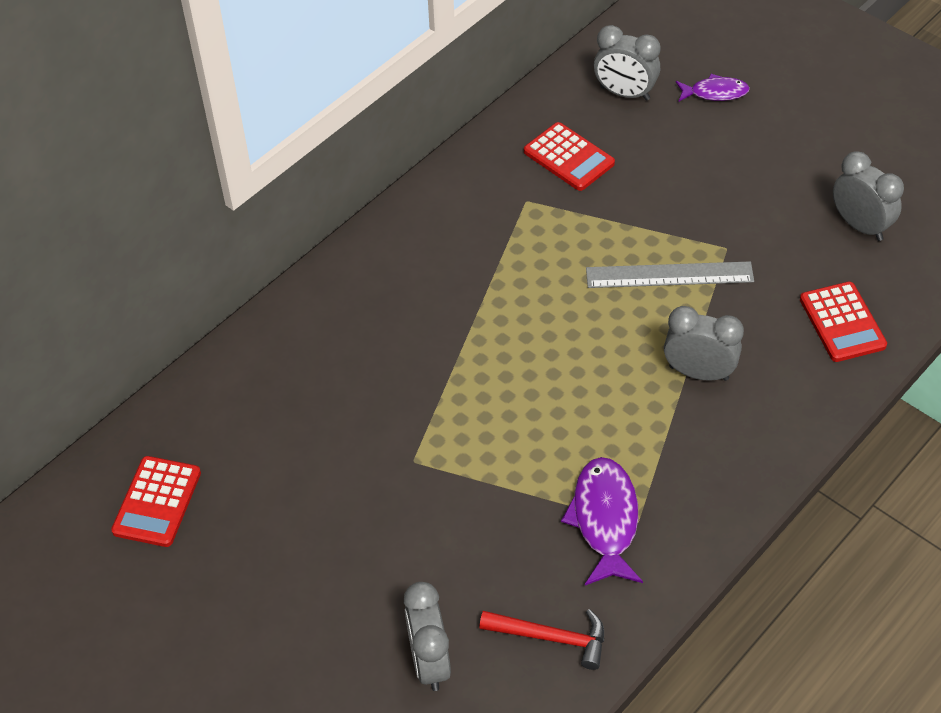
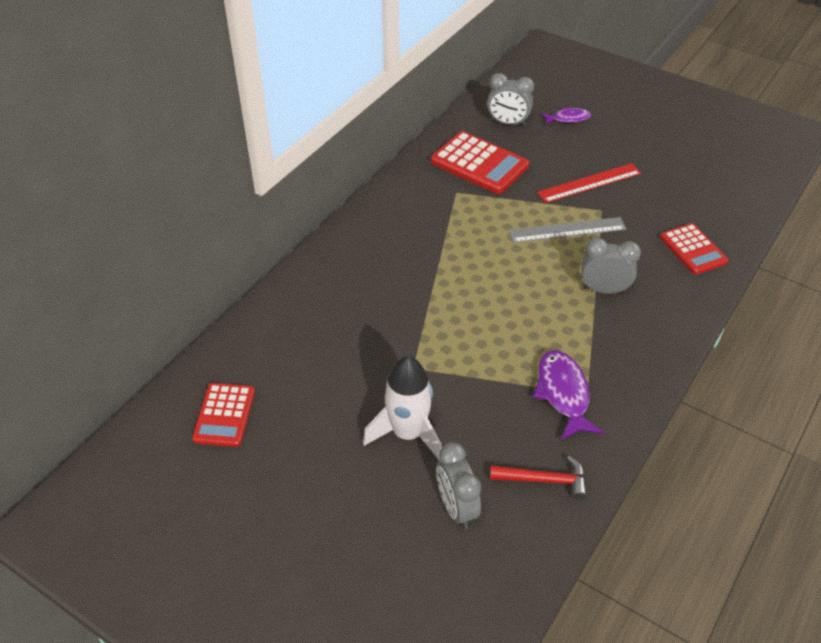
camera: 10 degrees left, 5 degrees down
red calculator [524,122,615,191] -> red calculator [431,131,529,194], size x1.53
grey clock [833,151,904,241] -> none
none -> white rocket [363,356,442,460]
none -> red ruler [537,163,641,203]

